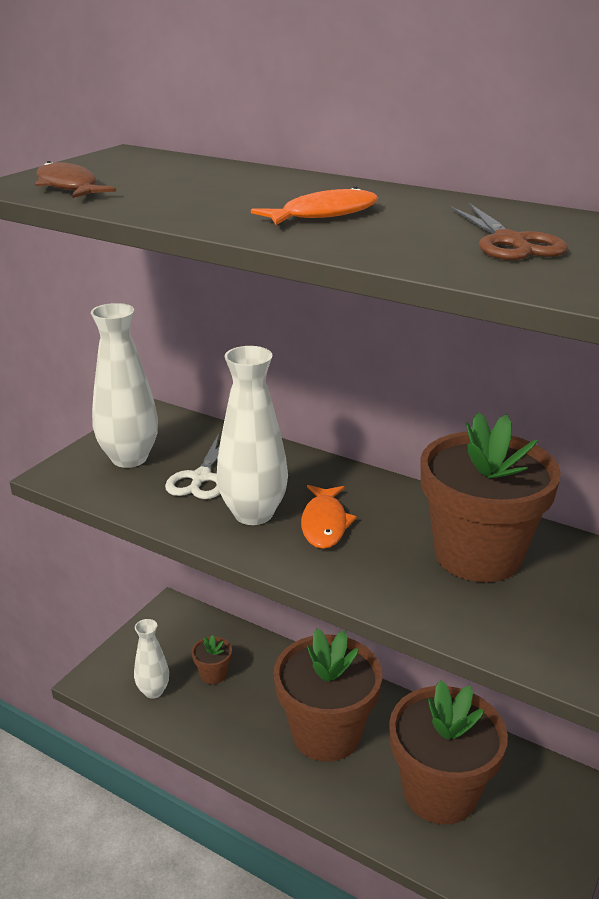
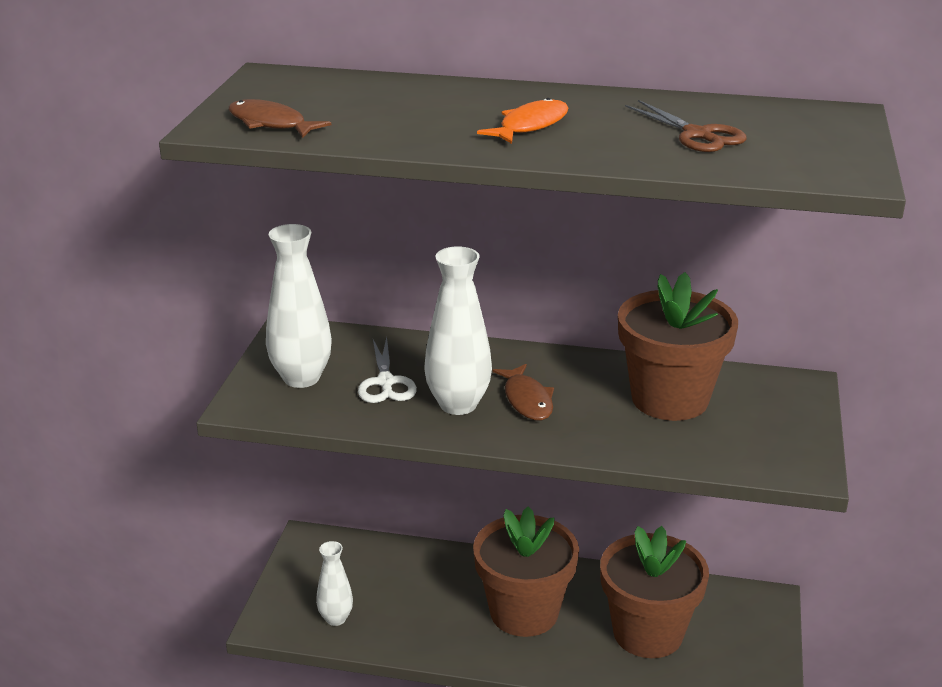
camera: 20 degrees left, 0 degrees up
brown flower pot [192,635,232,684] -> none
orange fish [301,485,357,549] -> brown fish [492,364,554,420]

